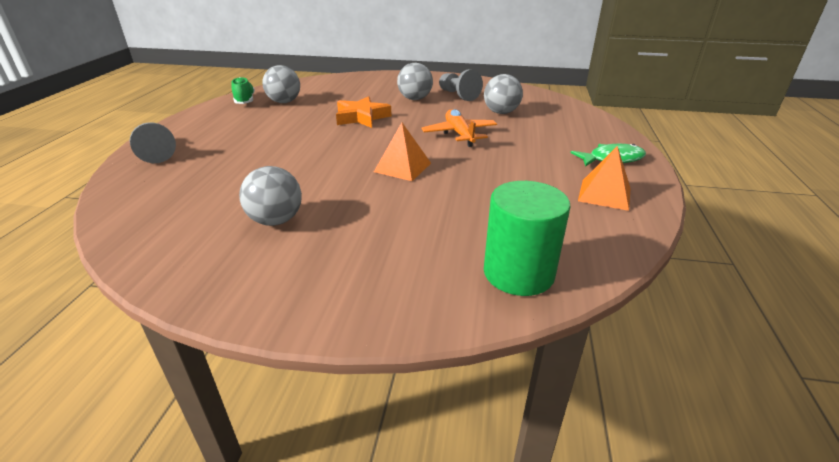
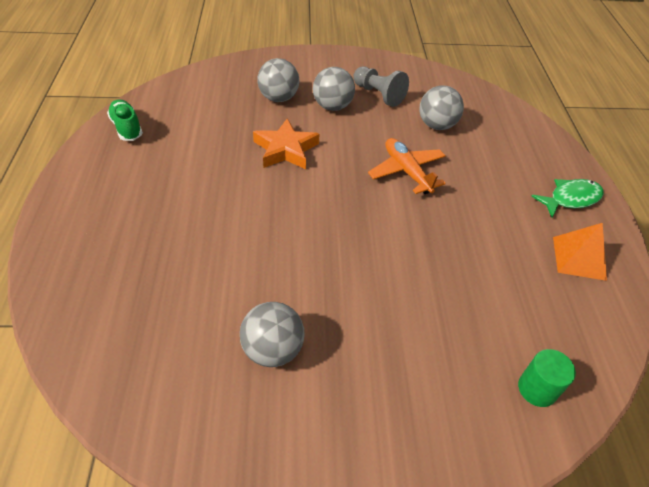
camera: 15 degrees left, 15 degrees up
grey pawn [130,122,176,163] -> none
grey ball [262,65,300,103] -> grey ball moved to [257,58,300,102]
orange pyramid [374,122,431,181] -> none
green cylinder [484,181,570,296] -> green cylinder [518,349,576,407], size x0.58

